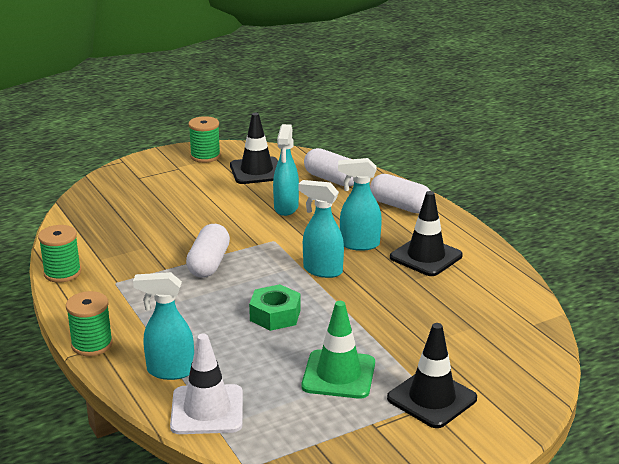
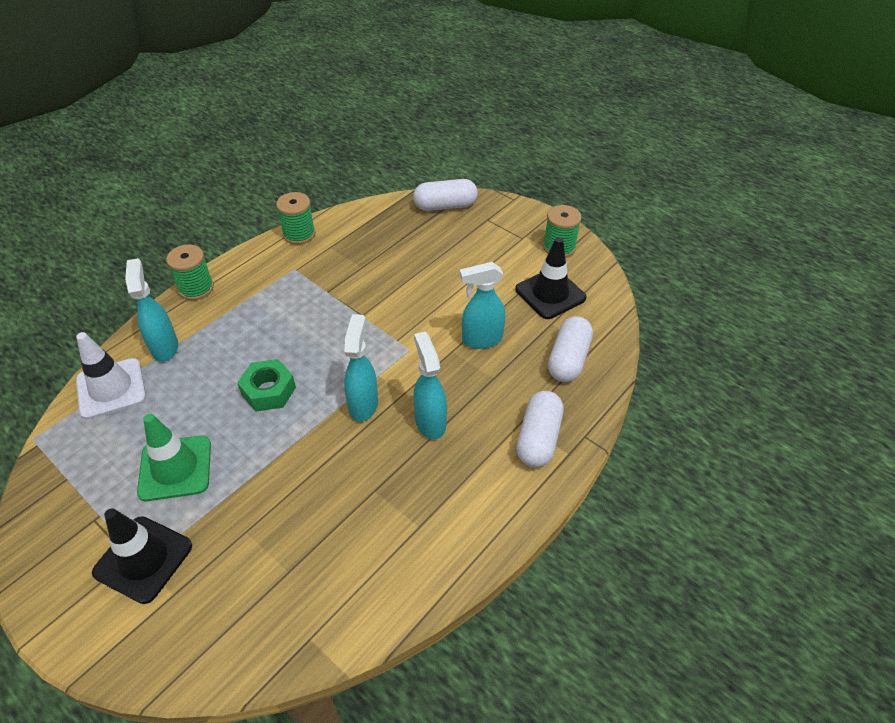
camera: 70 degrees right, 20 degrees up
white capsule [186,224,230,278] -> white capsule moved to [413,179,478,211]
black traffic cone [390,191,463,276] -> none

